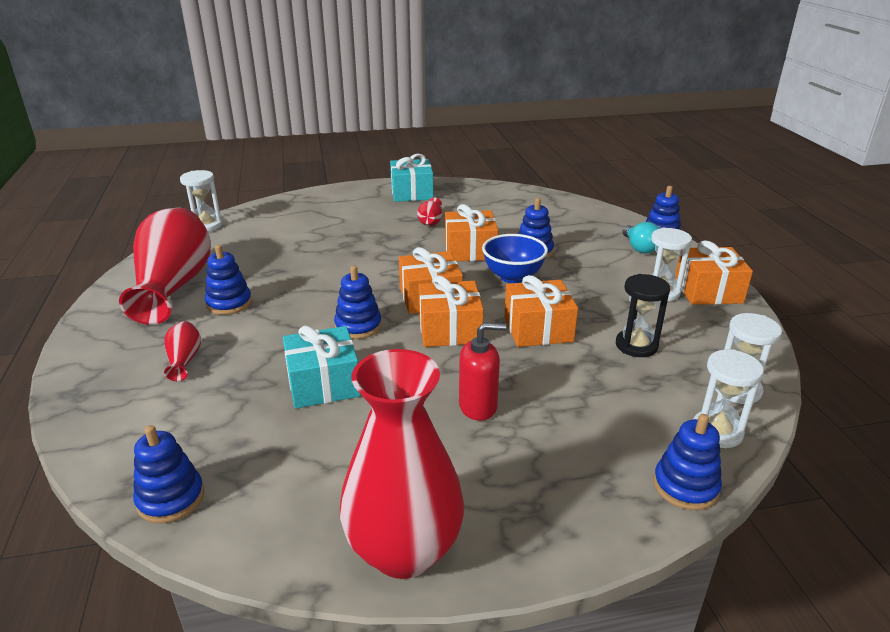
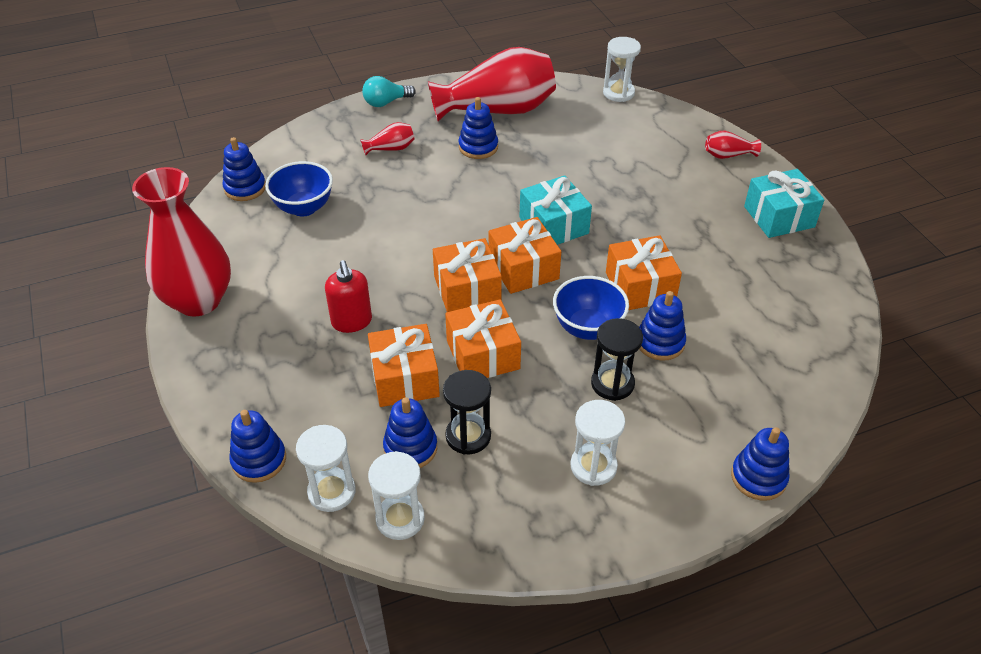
camera: 80 degrees right, 15 degrees up
turquoise gift [283,326,361,409] -> turquoise gift moved to [519,175,592,245]
blue stacking toy [334,266,382,339] -> blue stacking toy moved to [383,397,437,468]
red vase [417,197,442,226] -> red vase moved to [705,131,761,159]
turquoise light bulb [622,222,660,254] -> turquoise light bulb moved to [362,76,416,107]
orange gift [675,240,753,305] -> orange gift moved to [368,324,440,407]
none -> blue bowl [265,161,333,217]
none -> black hourglass [591,318,643,401]

